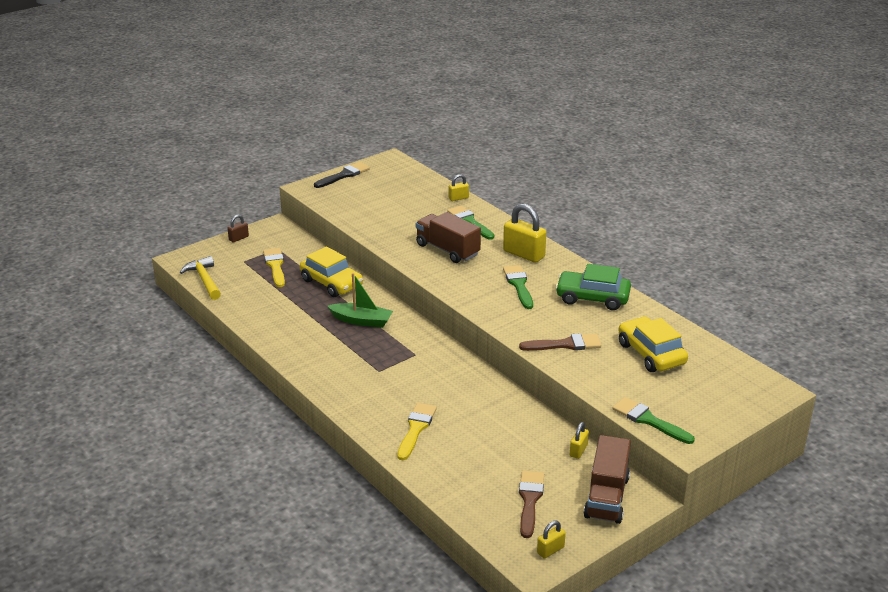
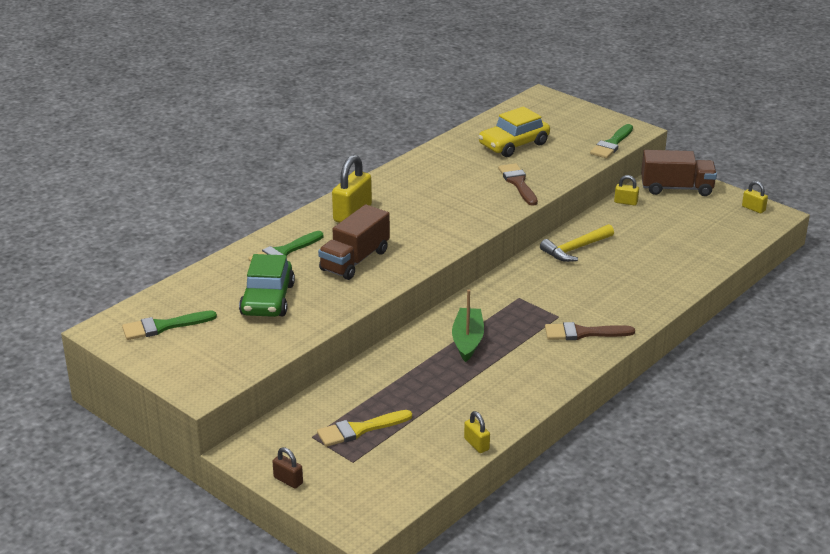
camera: 100 degrees left, 0 degrees up
yellow hammer [180,256,221,300] -> yellow hammer moved to [540,224,614,262]
yellow car [300,246,363,297] -> none
black brush [314,162,370,188] -> none
yellow brush [397,403,437,460] -> none
yellow padlock [449,174,469,201] -> yellow padlock moved to [464,411,490,453]
green brush [503,265,533,309] -> green brush moved to [122,310,217,340]
brown brush [519,471,544,538] -> brown brush moved to [545,322,635,340]
green car [555,264,631,310] -> green car moved to [239,254,295,317]

